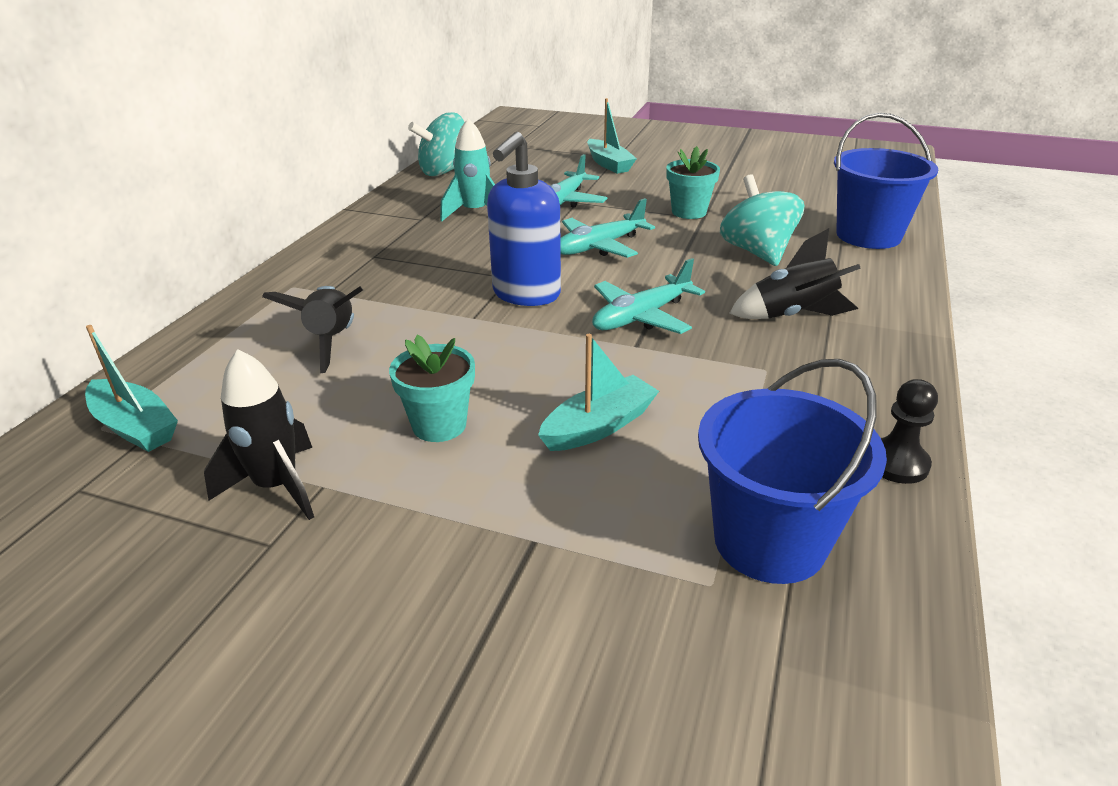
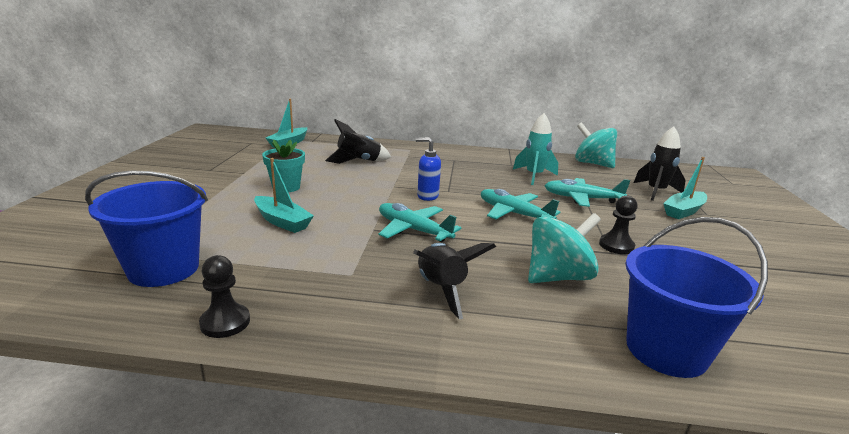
camera: 75 degrees right, 10 degrees down
black rocket [204,349,314,520] -> black rocket moved to [634,127,686,201]
blue soap dispenser [487,132,561,306] -> blue soap dispenser [416,137,441,201], size x0.58
turquoise flower pot [666,146,720,219] -> black pawn [599,195,638,254]

